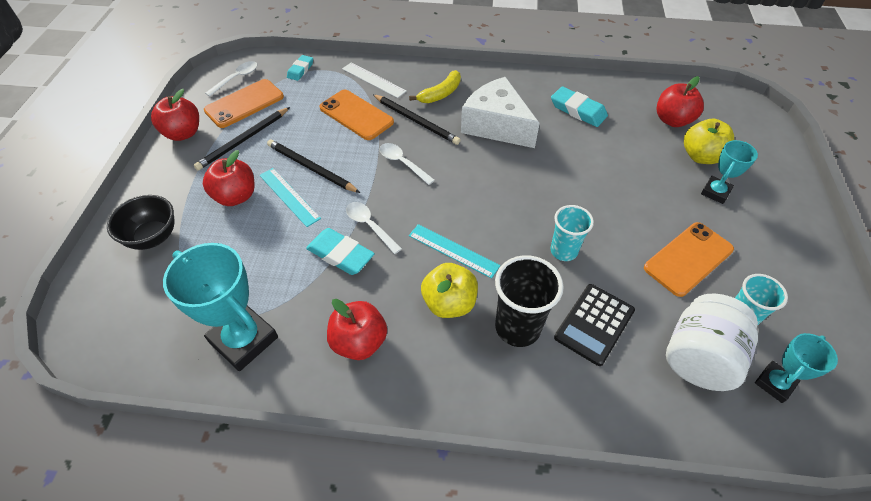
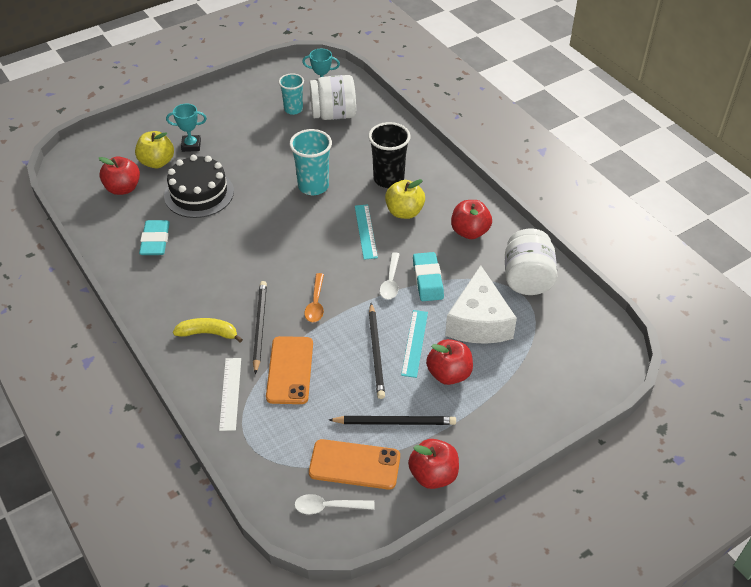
camera: 130 degrees left, 5 degrees down
black bowl [107,195,174,250] -> none
turquoise trophy [163,243,278,371] -> white jar [505,228,557,295]
turquoise eraser [287,55,313,81] -> none
white spoon [380,143,435,185] -> orange spoon [304,273,324,322]
white cheese [461,77,540,148] -> white cheese moved to [445,265,517,344]
turquoise cup [550,205,594,261] -> turquoise cup [289,129,332,195], size x1.51
black calculator [554,284,635,366] -> none
orange phone [644,222,734,297] -> none
none -> black cake [164,155,234,218]

